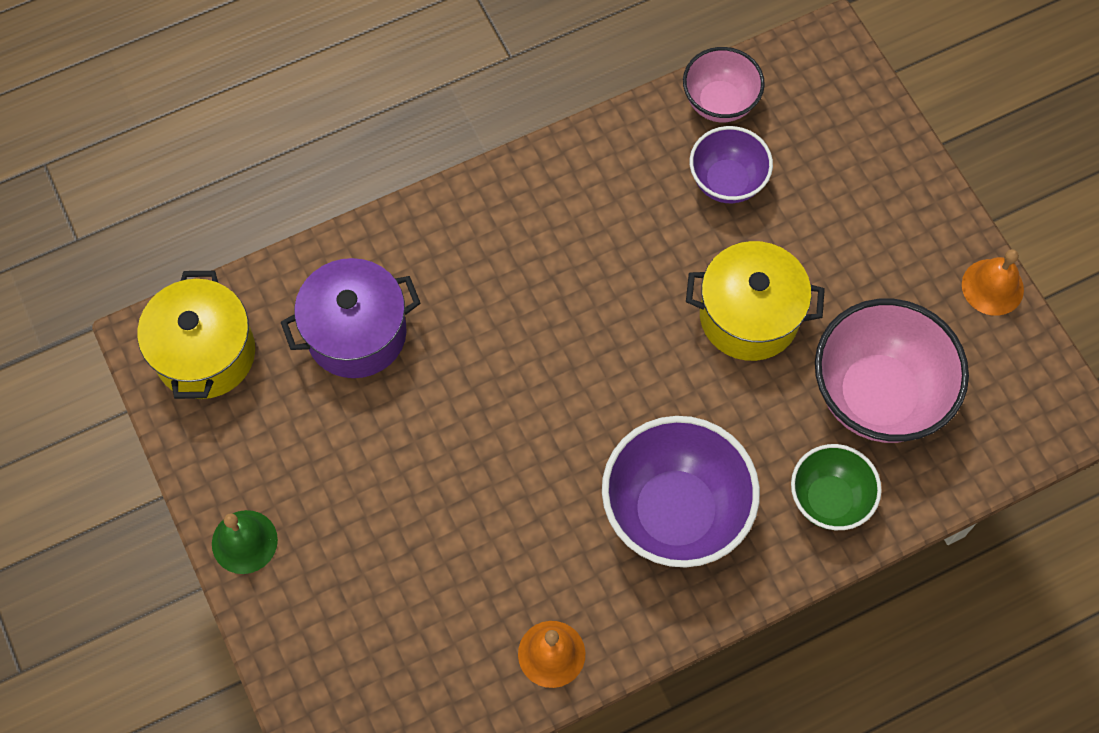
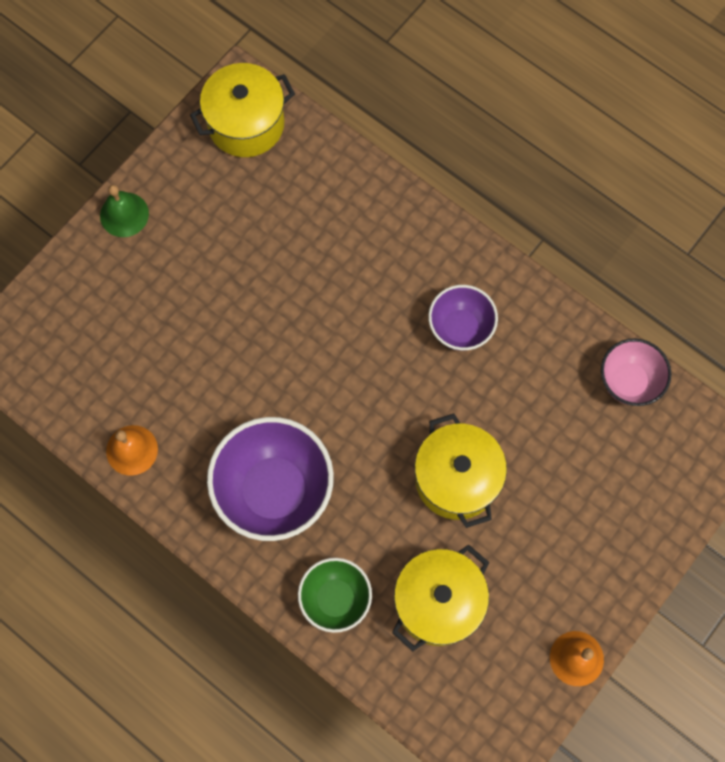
camera: 65 degrees right, 5 degrees up
purple pot [281,258,420,378] -> none
purple bowl [690,126,773,203] -> purple bowl moved to [428,285,498,351]
pink bowl [815,299,969,443] -> yellow pot [392,545,489,651]

